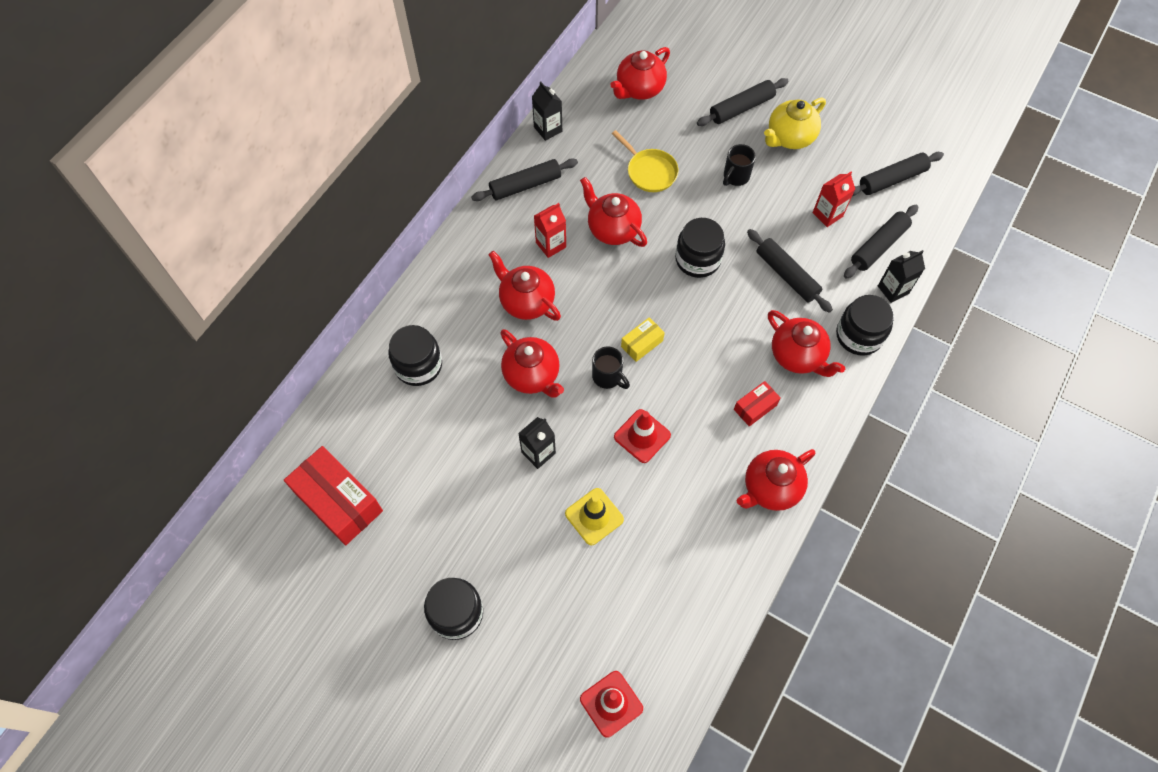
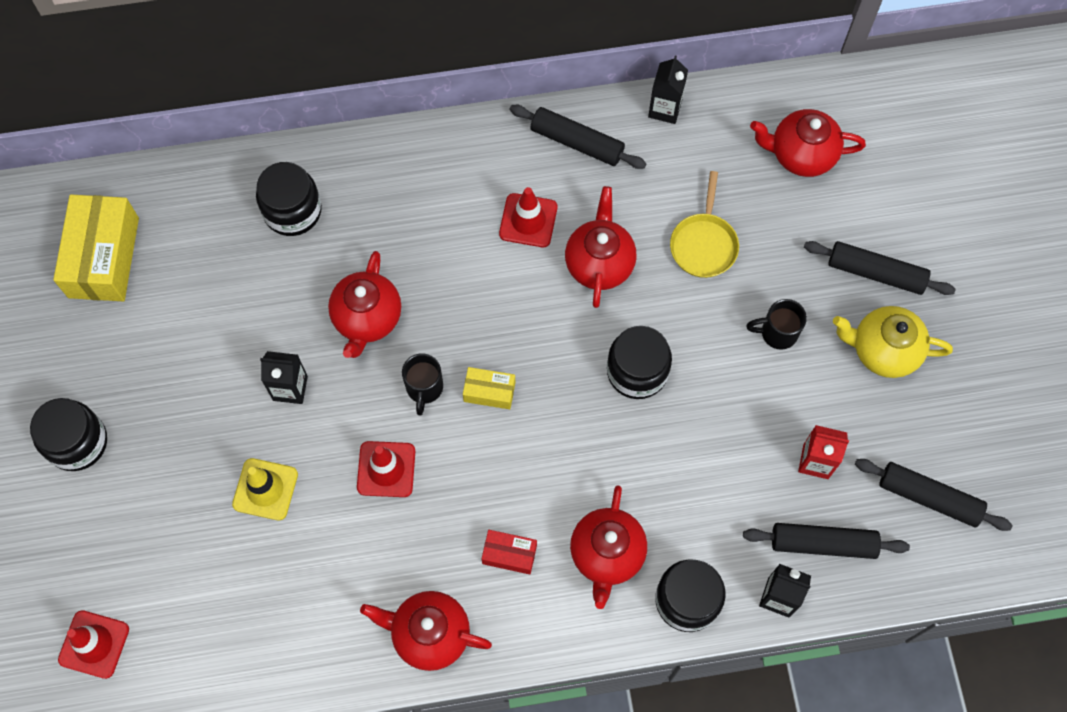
camera: 50 degrees right, 5 degrees up
red box [284,446,383,545] -> yellow box [53,195,139,301]
red teapot [488,251,561,321] -> none
red carton [534,203,566,258] -> red traffic cone [499,187,557,247]
black rolling pin [747,229,833,313] -> none

